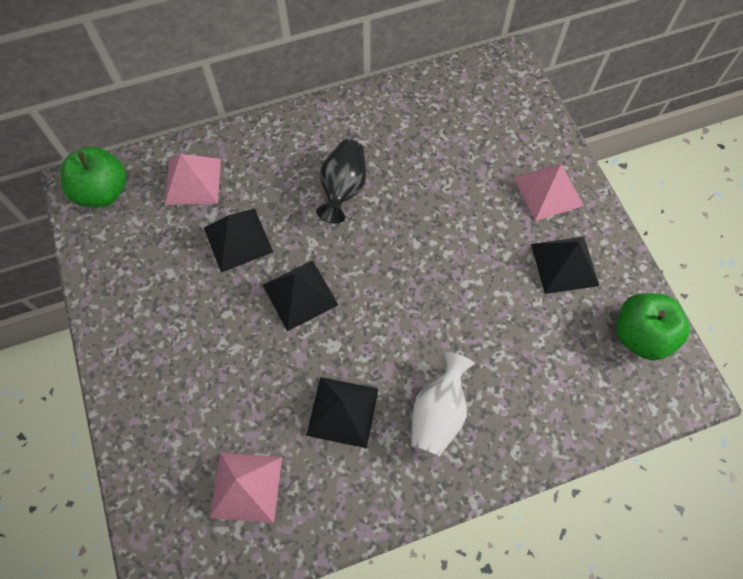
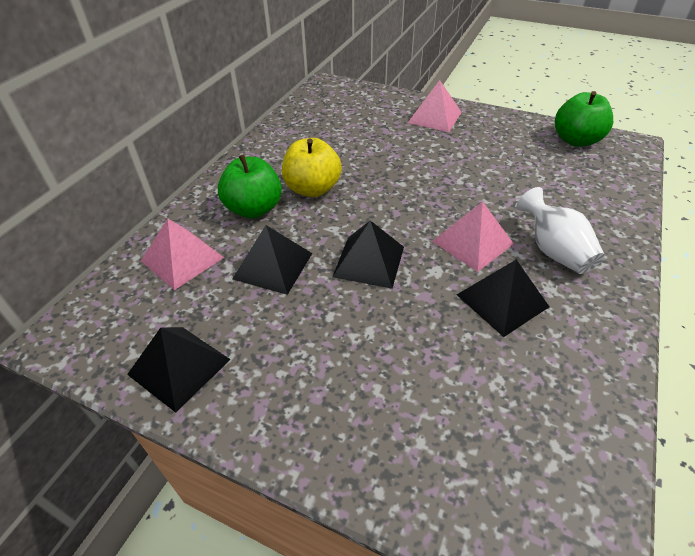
camera: 45 degrees left, 20 degrees down
green apple [61,147,127,207] -> green apple moved to [218,154,282,219]
pink pyramid [210,452,282,523] -> pink pyramid moved to [432,201,514,272]
black vase [316,139,366,224] -> yellow apple [282,138,342,197]
black pyramid [531,237,599,294] -> black pyramid moved to [127,327,231,413]

